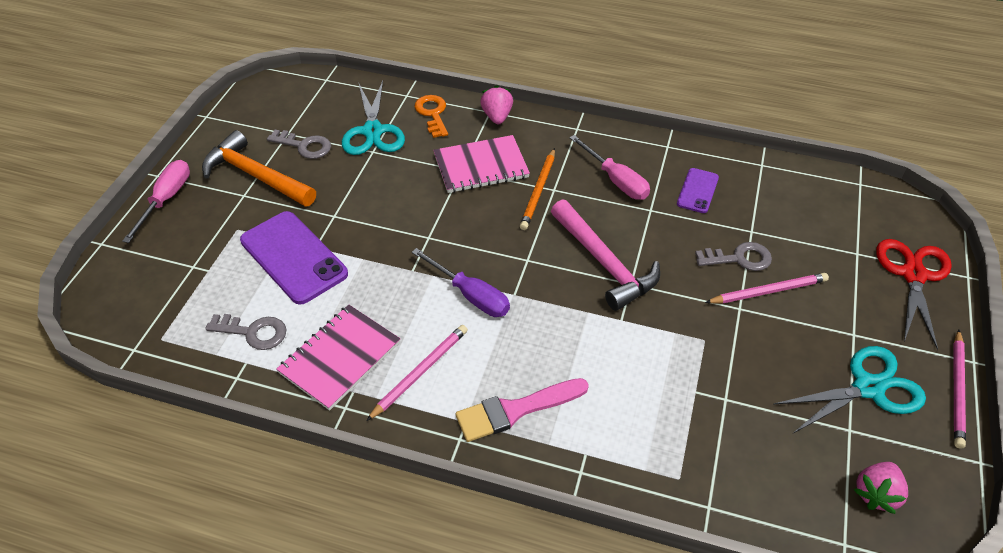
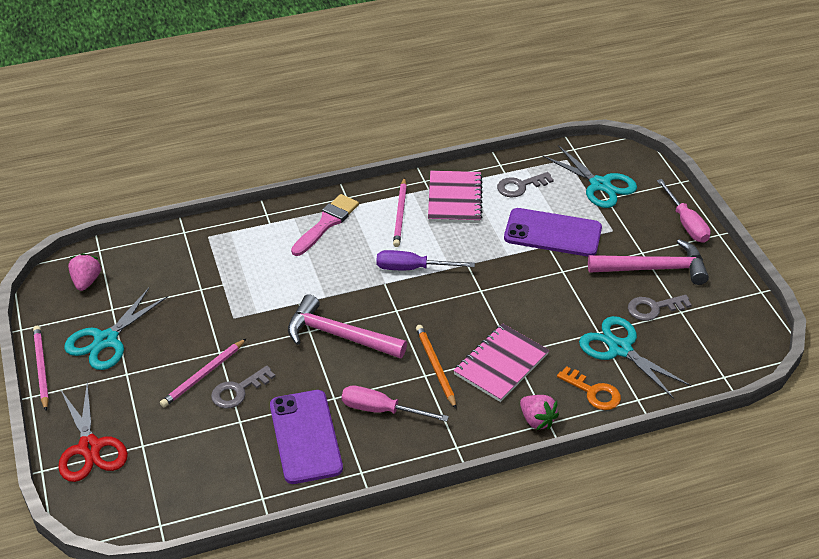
camera: 145 degrees right, 5 degrees down
orange hammer [202,130,316,207] -> pink hammer [588,239,709,285]
purple phone [677,168,719,213] -> purple phone [270,390,343,484], size x1.86
none -> turquoise scissors [542,145,637,208]

